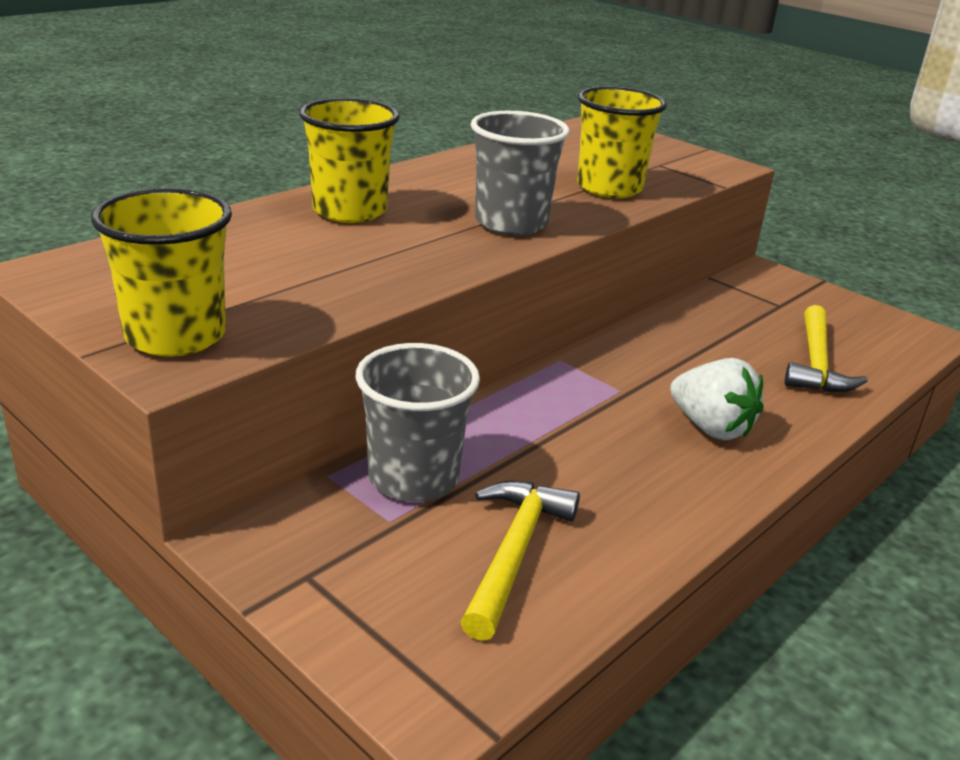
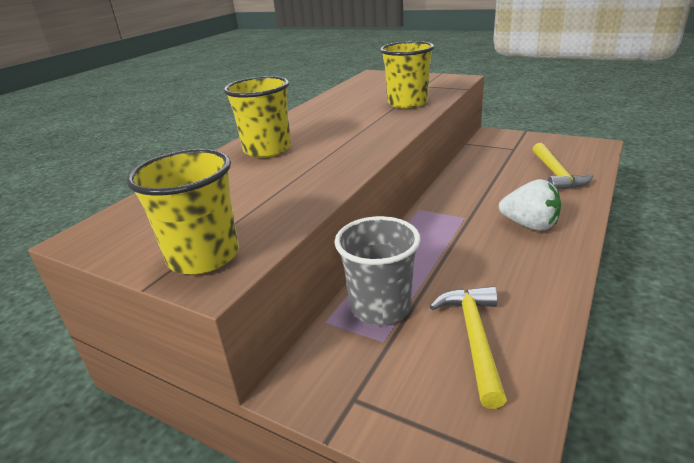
camera: 10 degrees left, 0 degrees up
grey cup [471,111,570,235] -> none

